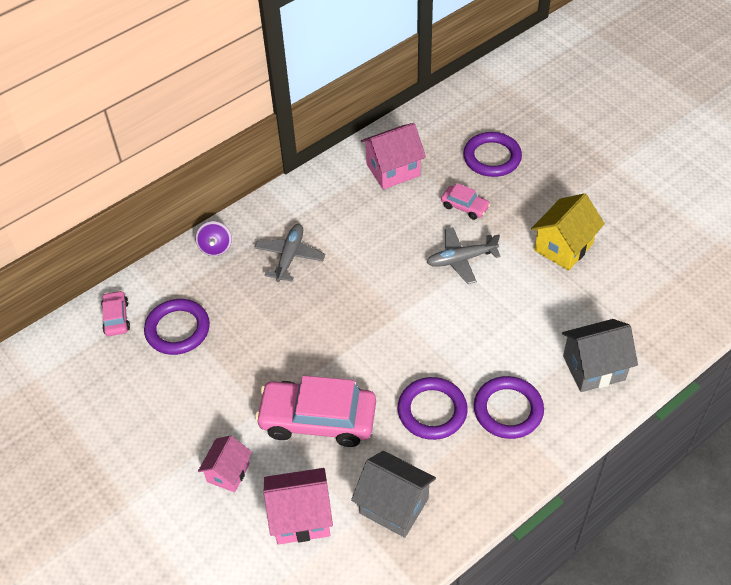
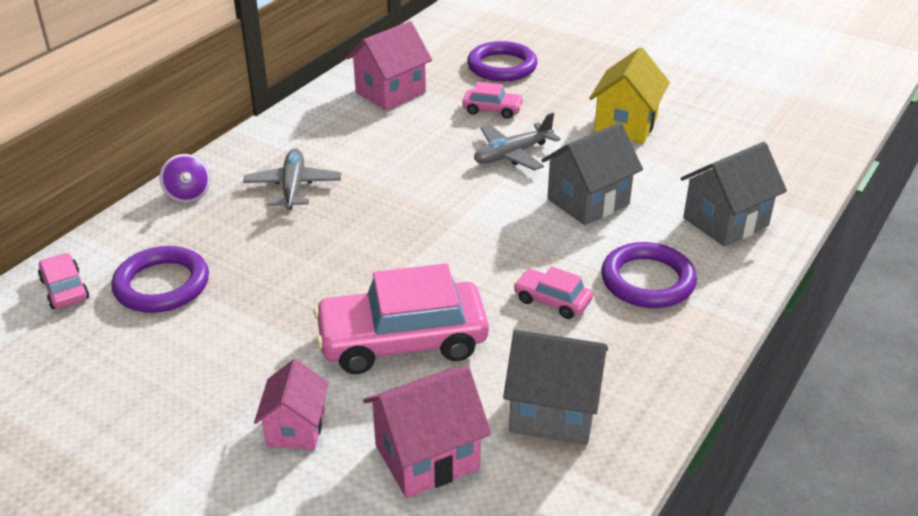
camera: 20 degrees left, 15 degrees down
purple ring [398,377,468,440] -> pink car [514,266,593,319]
none -> grey house [541,122,643,225]

